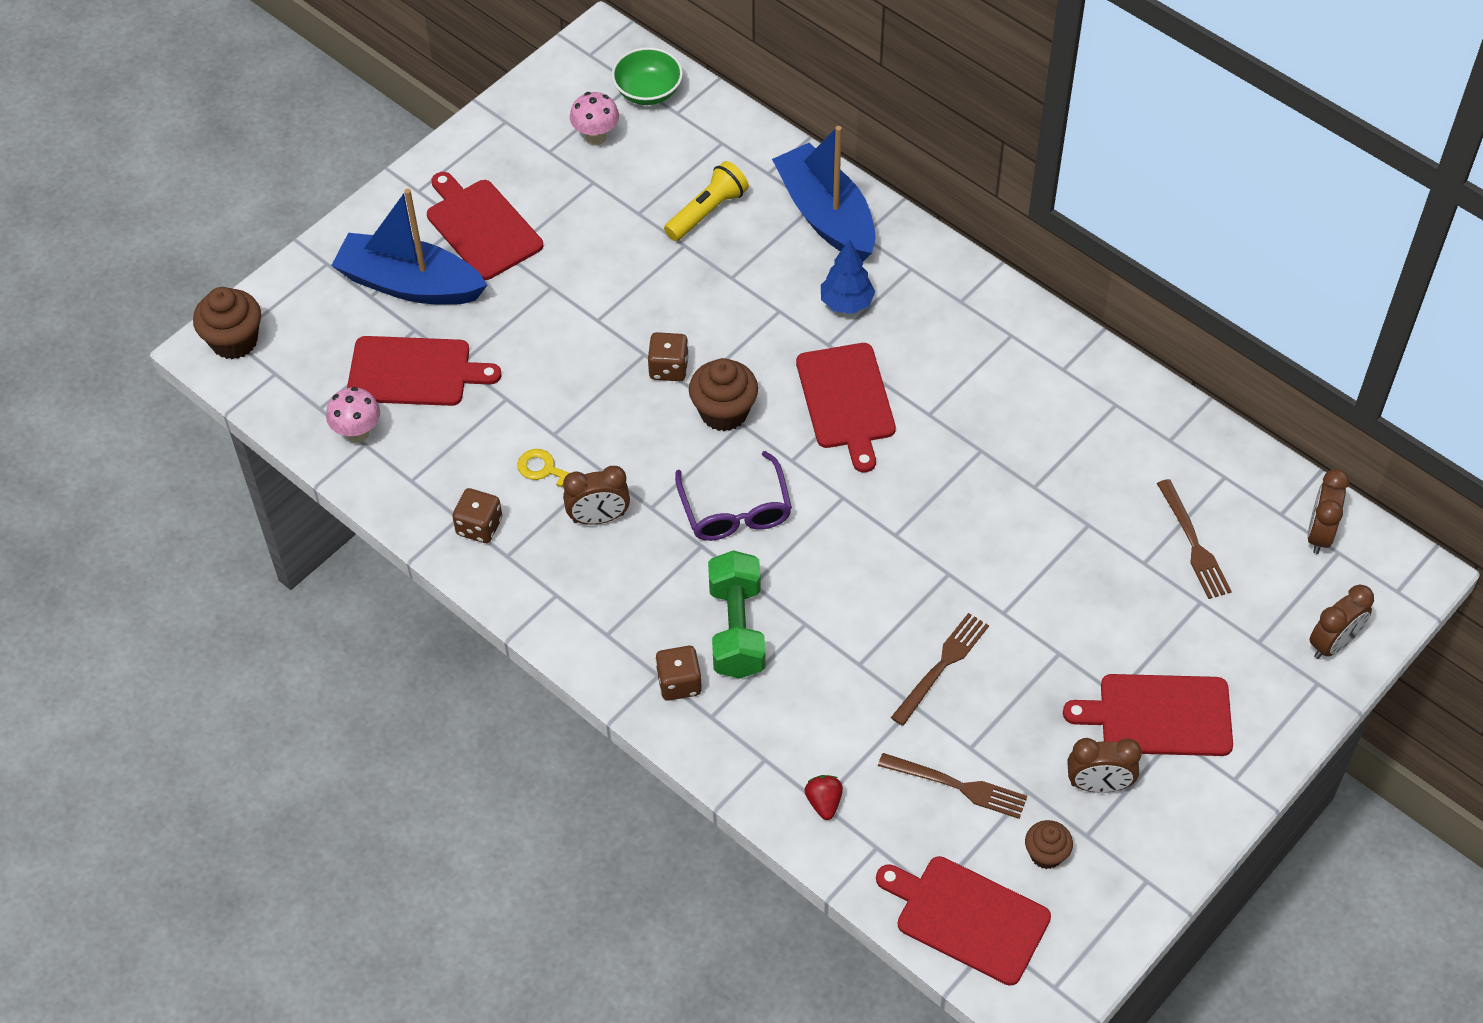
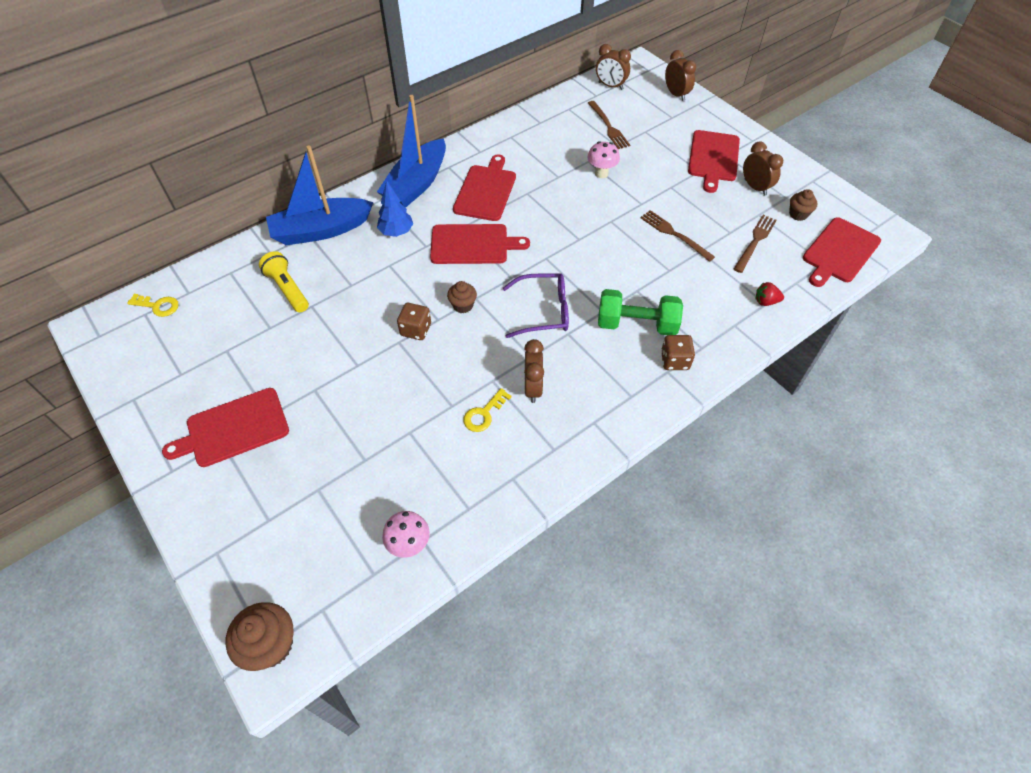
camera: 80 degrees left, 0 degrees up
blue boat [331,189,487,305] -> blue boat moved to [377,95,446,208]
red cutting board [347,336,502,406] -> red cutting board moved to [453,155,516,221]
brown dice [452,488,502,543] -> none
pink mushroom [570,92,619,145] -> pink mushroom moved to [587,141,620,178]
green bowl [612,47,683,105] -> yellow key [127,294,179,317]
brown cupcake [689,358,758,431] -> brown cupcake [447,281,477,314], size x0.61
brown clock [1068,738,1142,793] -> brown clock turned 45 degrees counterclockwise [743,141,783,196]
brown fork [1157,479,1232,599] -> brown fork turned 75 degrees clockwise [588,101,630,149]

